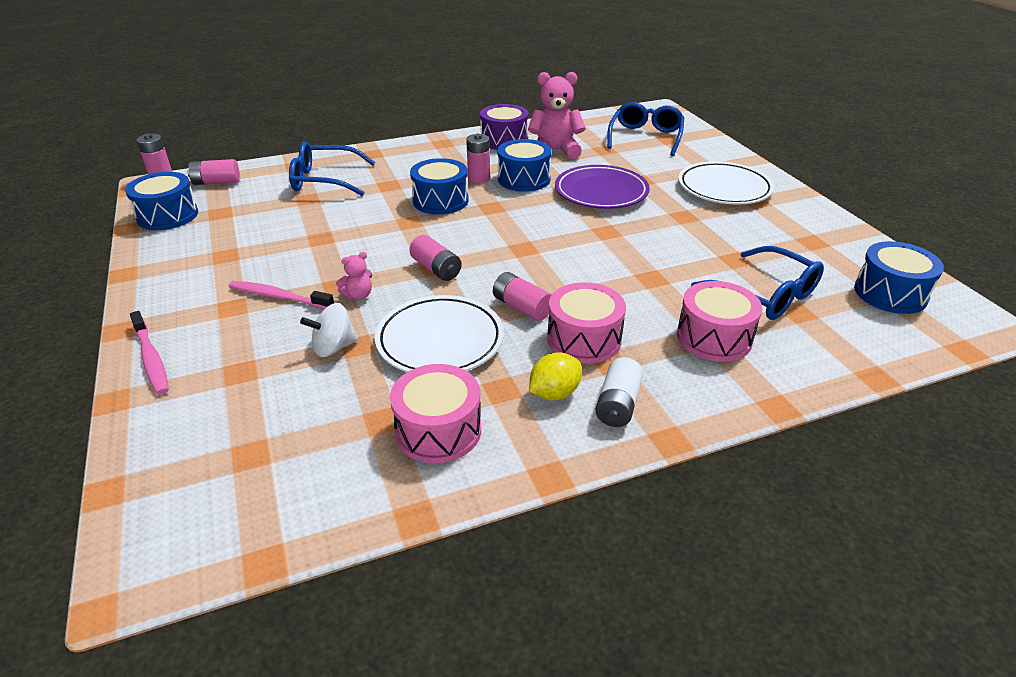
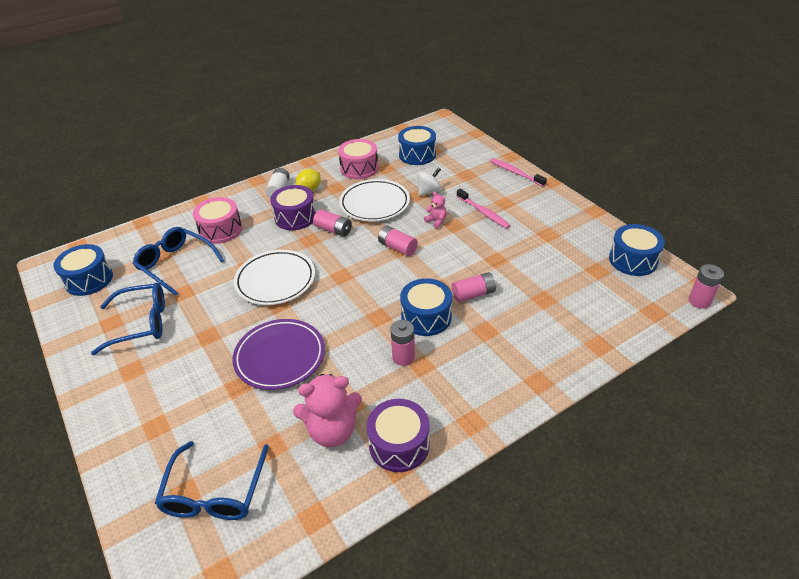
camera: 170 degrees right, 5 degrees up
pink battery [187,159,240,185] -> pink battery moved to [452,272,496,302]
pink toothbrush [229,281,334,309] -> pink toothbrush turned 45 degrees clockwise [457,189,511,229]
blue glasses [289,142,375,196] -> blue glasses moved to [91,283,165,355]
pink teddy bear [336,252,372,300] -> pink teddy bear turned 90 degrees clockwise [424,192,447,228]
blue drum [498,139,552,192] -> blue drum moved to [398,126,436,165]
pink drum [547,282,626,364] -> purple drum [270,185,316,230]
white plate [678,161,775,205] -> white plate moved to [234,250,315,305]

